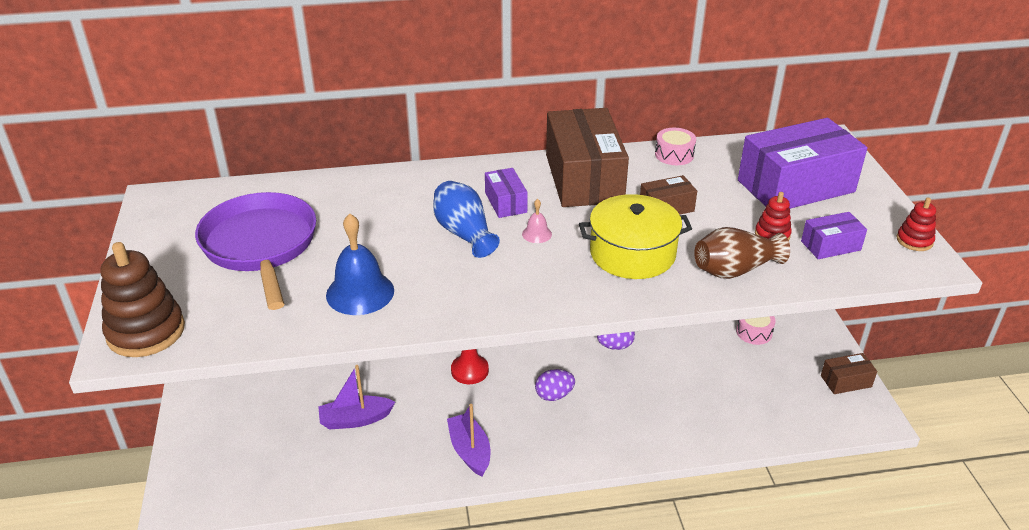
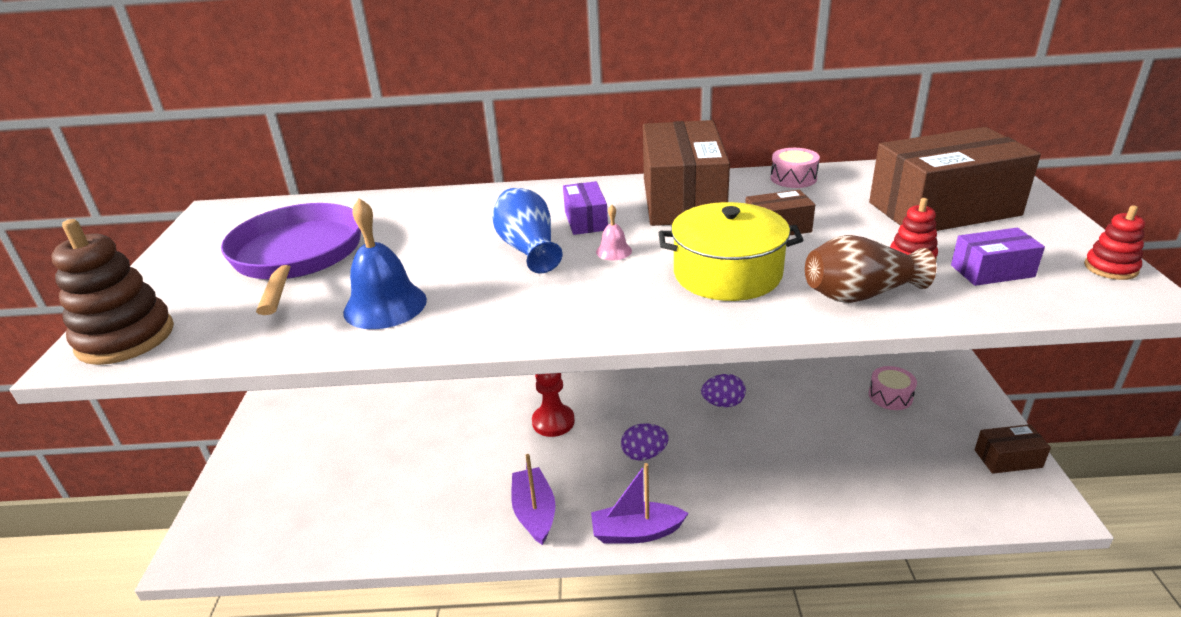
camera: 10 degrees right, 5 degrees down
purple boat [318,365,395,430] -> purple boat moved to [591,463,689,543]
purple box [738,118,868,209] -> brown box [869,127,1041,231]

